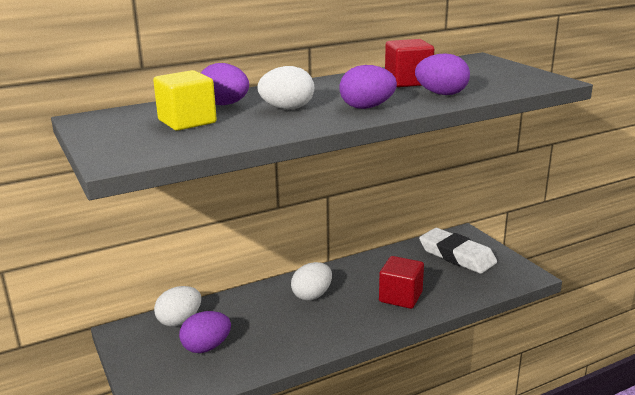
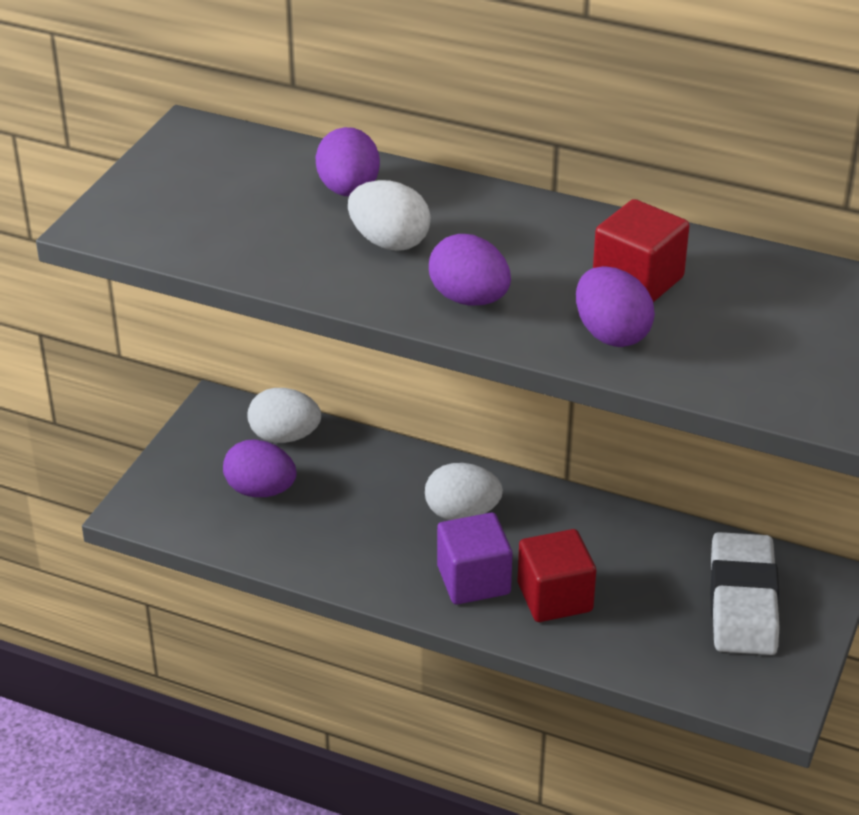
camera: 50 degrees right, 15 degrees up
yellow cube [153,70,217,131] -> none
none -> purple cube [437,513,512,605]

